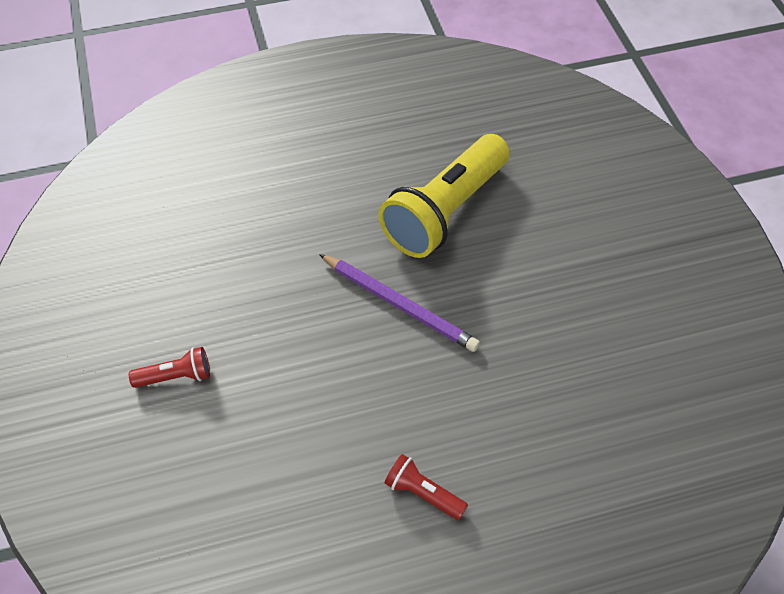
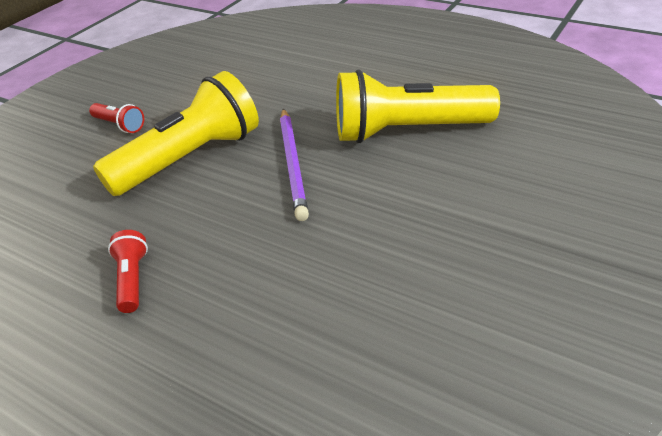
camera: 50 degrees right, 15 degrees down
none -> yellow flashlight [93,71,259,196]

